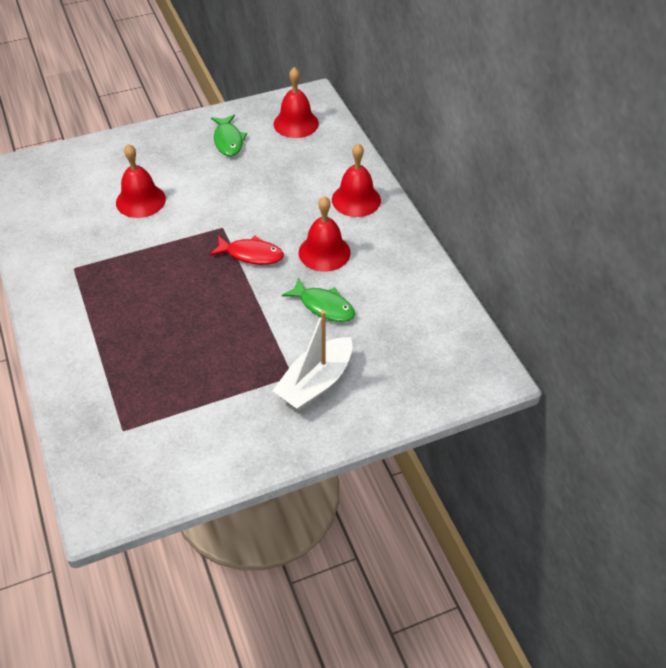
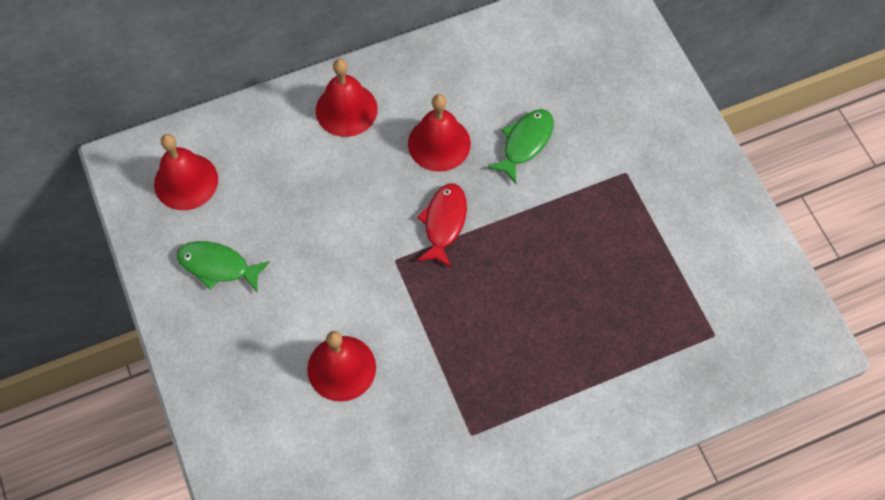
camera: 90 degrees left, 15 degrees up
green fish [211,115,247,156] -> green fish turned 150 degrees counterclockwise [177,241,270,292]
white boat [273,310,352,411] -> none

